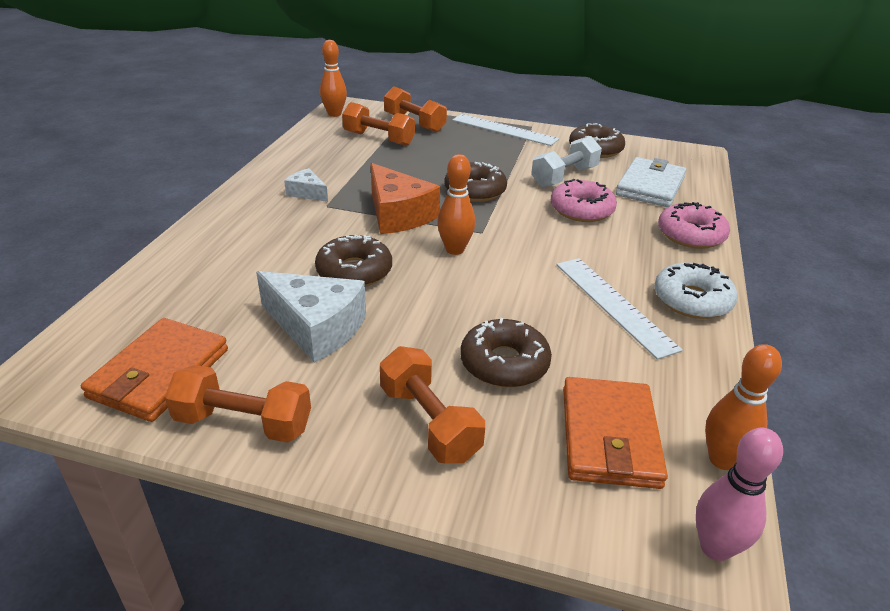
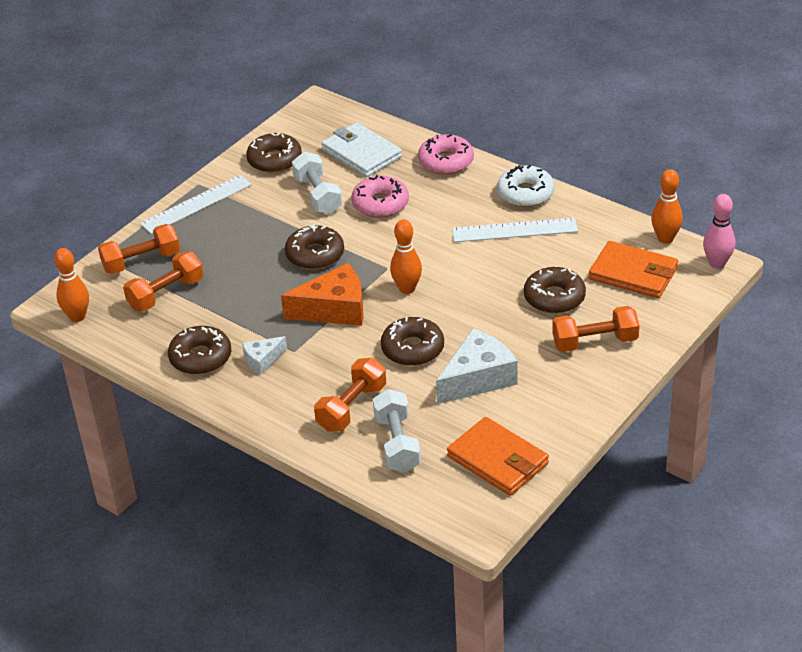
camera: 65 degrees left, 5 degrees up
orange dumbbell [165,365,311,443] -> orange dumbbell moved to [314,358,386,432]
none -> brown donut [168,326,231,375]
none -> white dumbbell [373,389,421,472]

